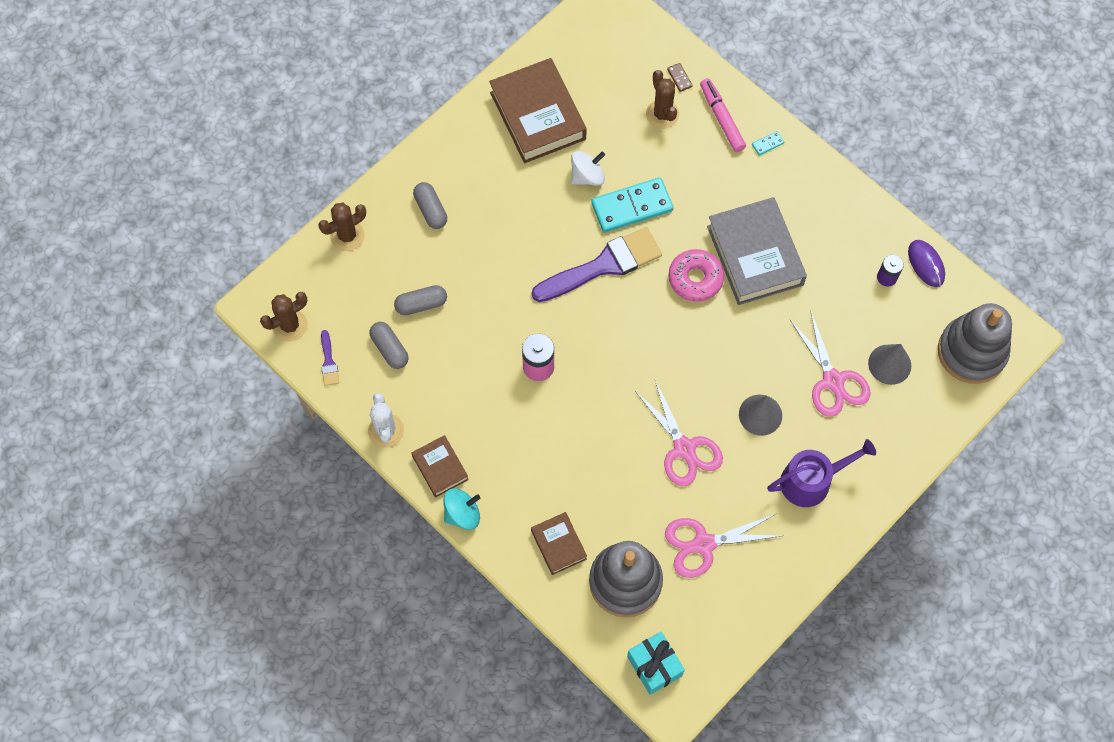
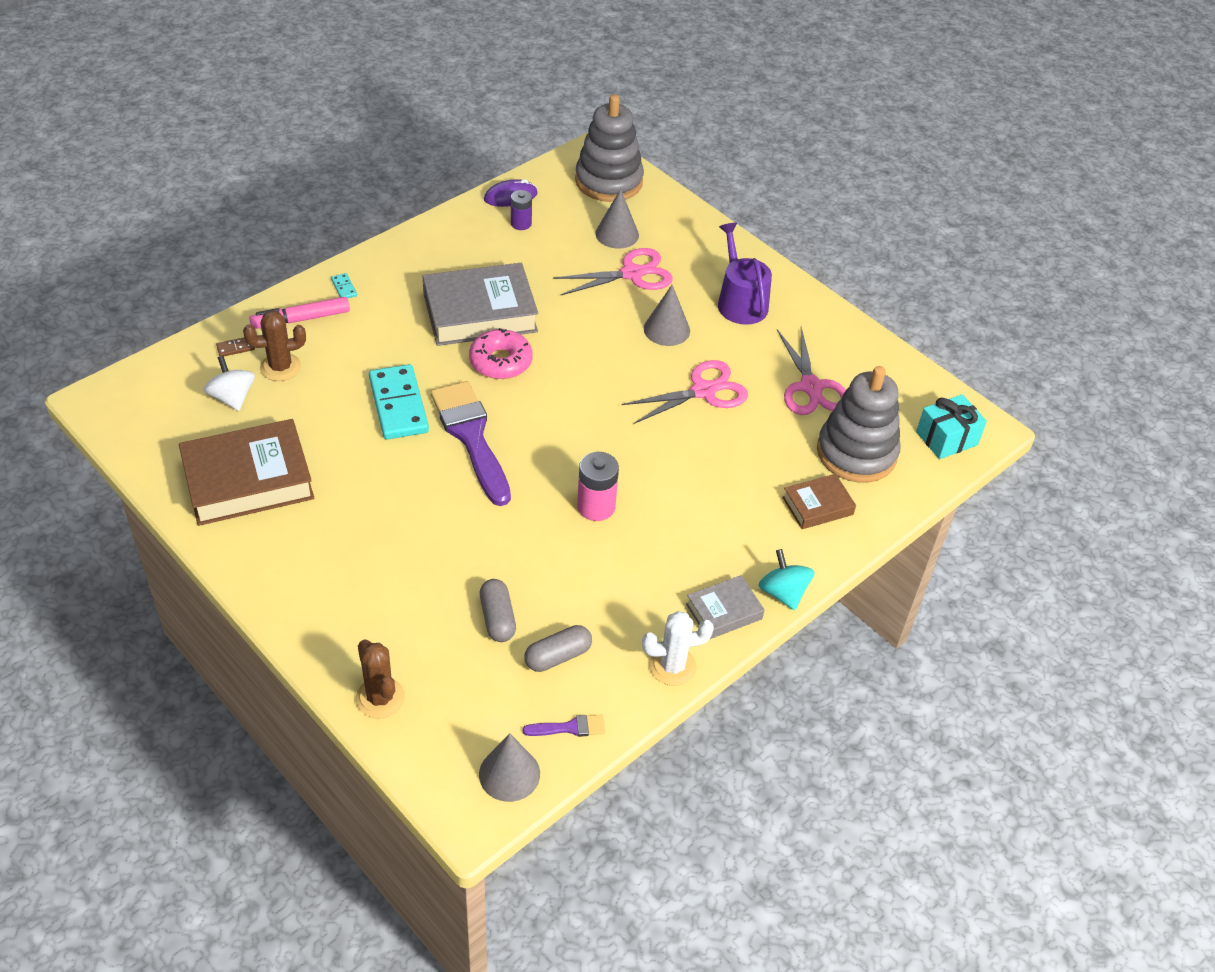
camera: 90 degrees left, 20 degrees down
brown cactus [260,292,308,342] -> grey cone [479,733,540,802]
brown book [412,435,469,497] -> grey book [686,575,765,639]
grey capsule [413,182,447,229] -> none
white spinning top [571,151,605,186] -> white spinning top moved to [204,356,255,411]

